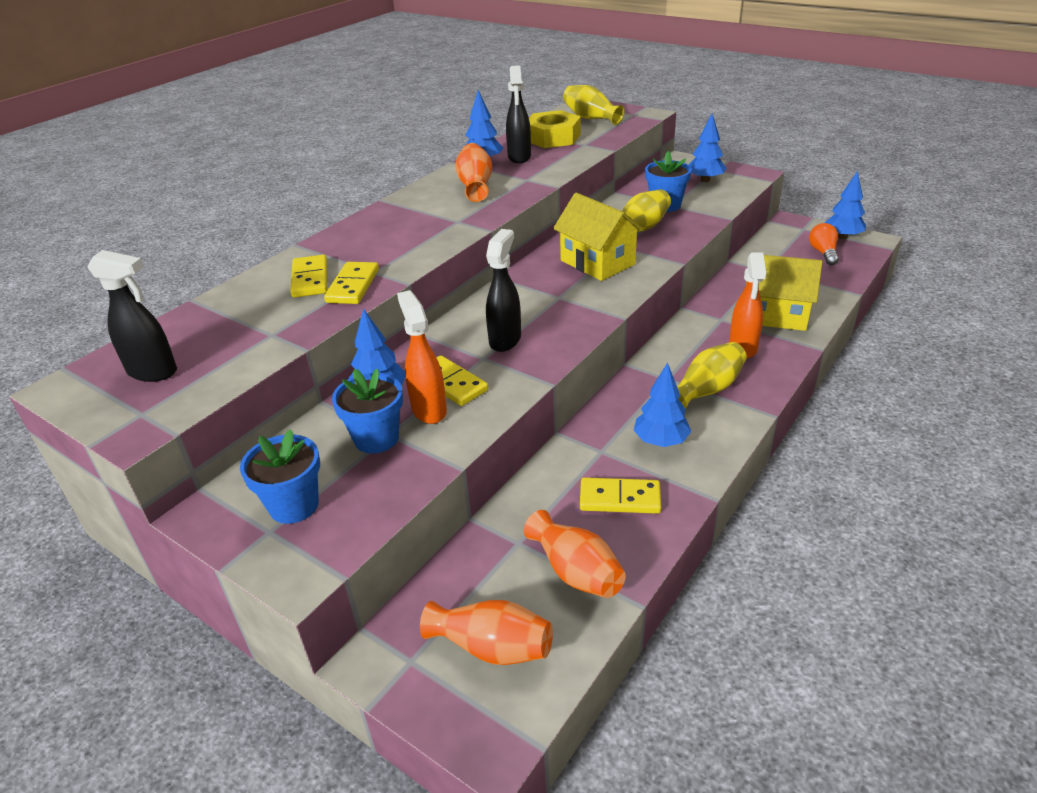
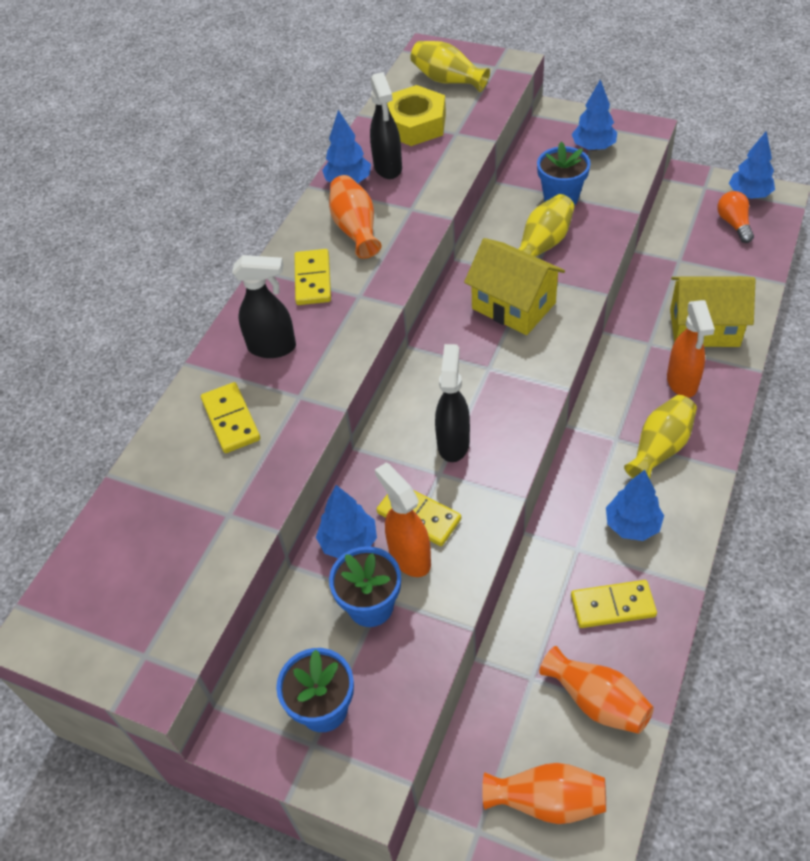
camera: 10 degrees left, 15 degrees up
black spray bottle [87,250,177,382] -> black spray bottle moved to [232,255,296,358]
yellow domino [324,262,379,304] -> yellow domino moved to [294,249,331,305]

